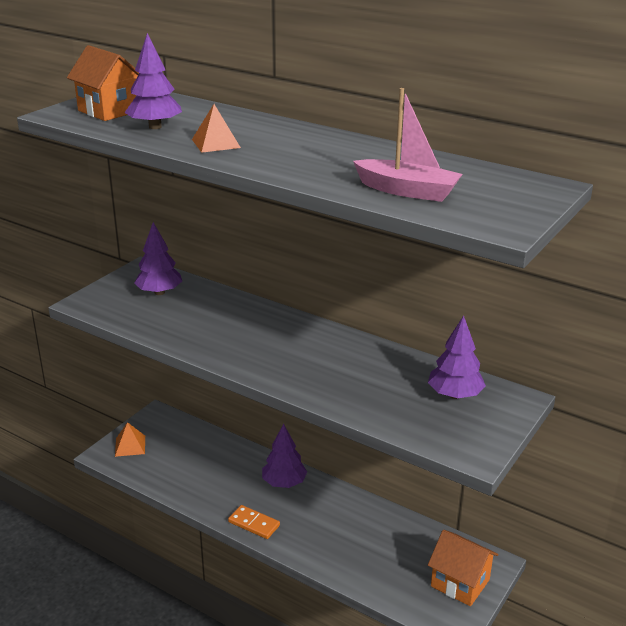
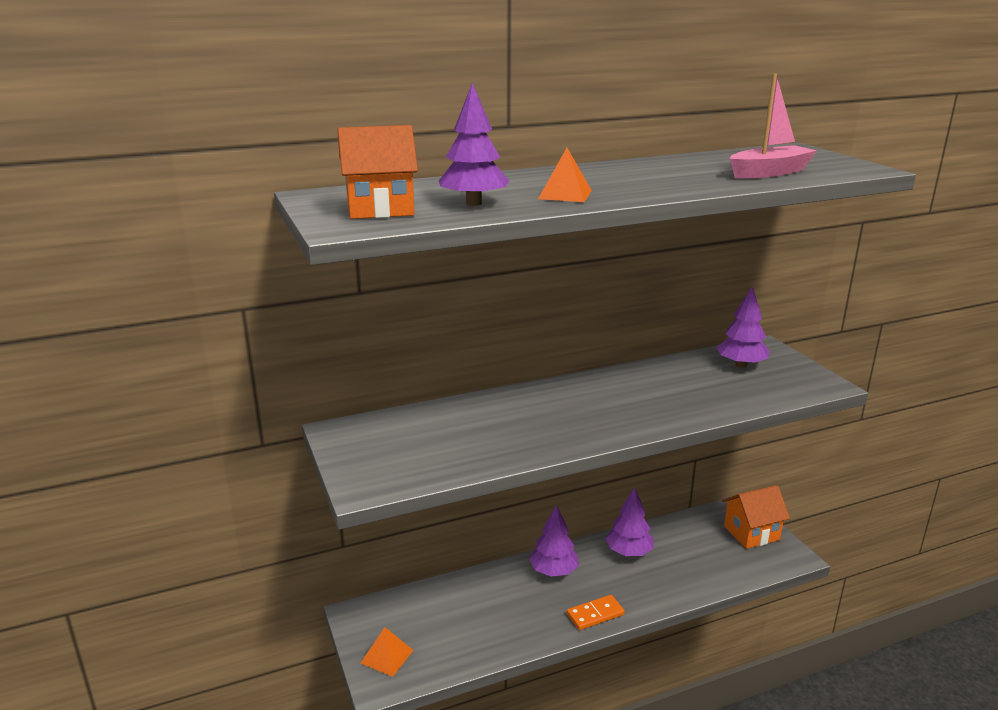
camera: 55 degrees left, 5 degrees down
purple tree [134,222,182,295] -> purple tree moved to [605,487,654,556]

